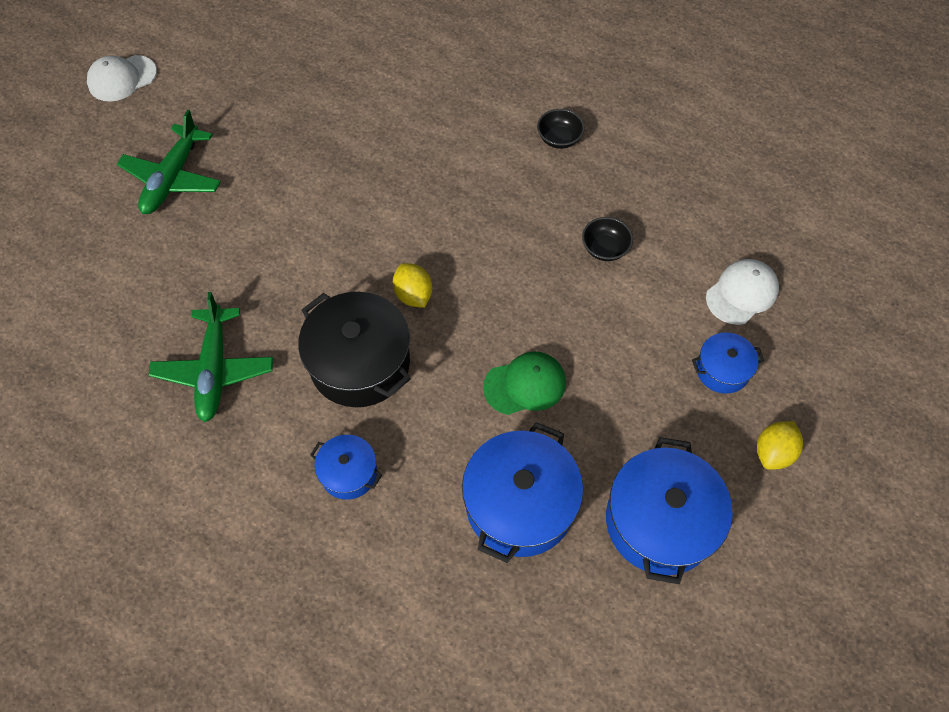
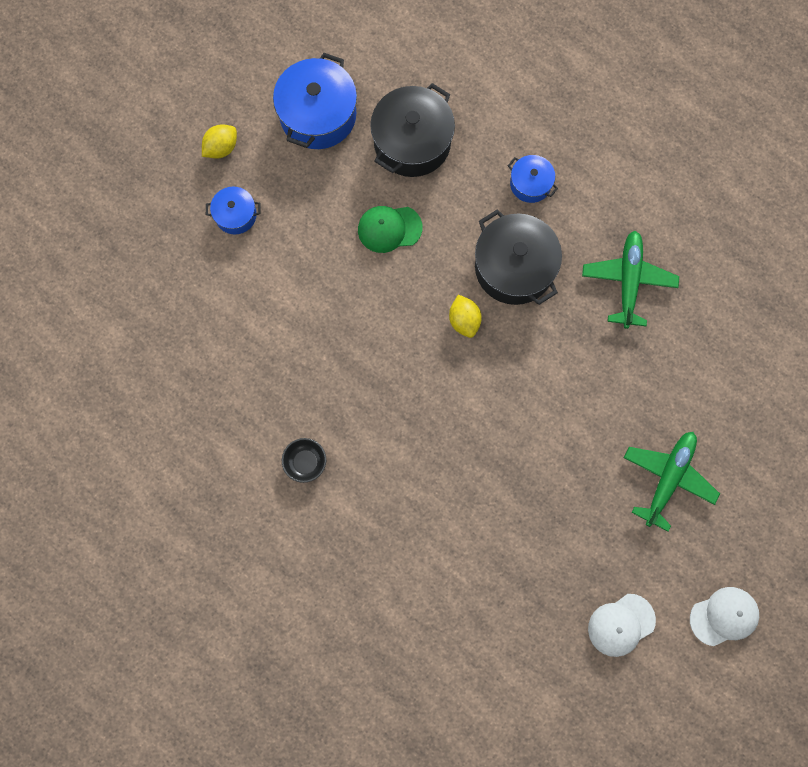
camera: 170 degrees left, 15 degrees up
blue pot [462,422,583,563] -> black pot [370,83,455,177]
black bowl [582,217,633,261] -> none
white cap [706,259,779,325] -> white cap moved to [588,594,656,657]

